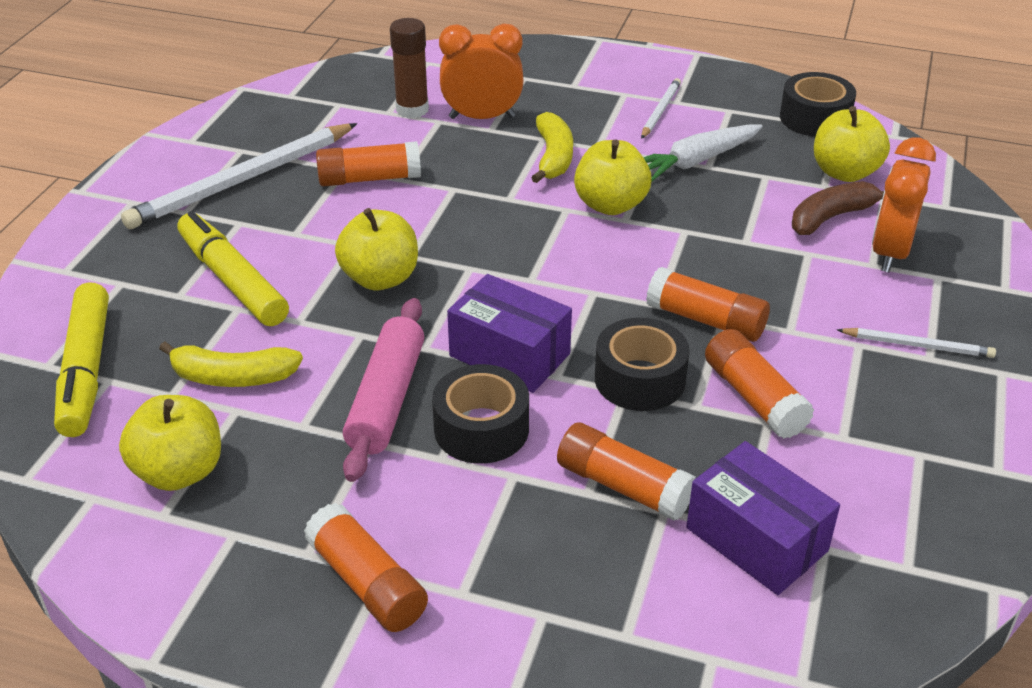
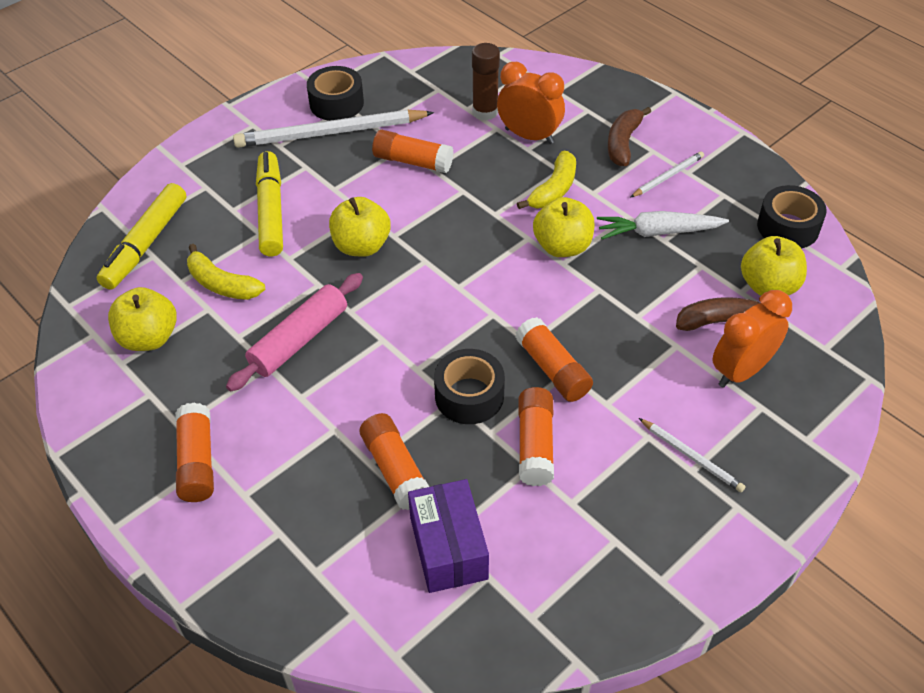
camera: 30 degrees right, 10 degrees up
black tape [432,364,529,464] -> black tape moved to [307,66,364,121]
purple box [447,274,572,393] -> none
none -> brown banana [608,107,651,166]

